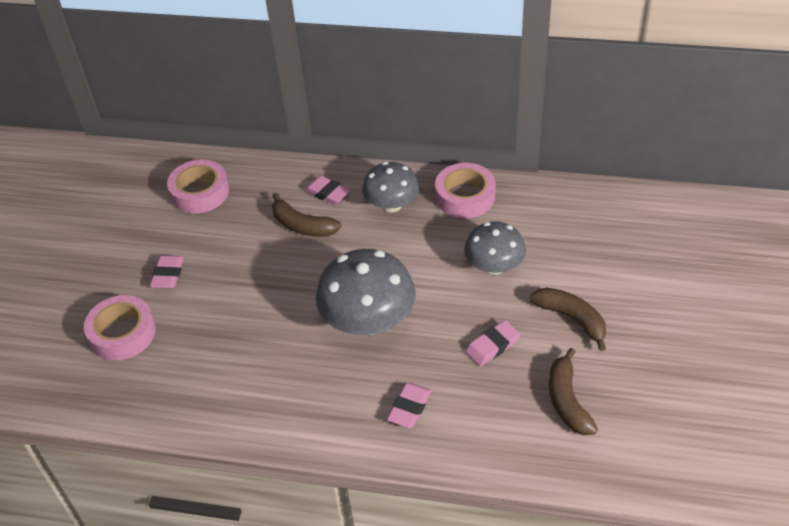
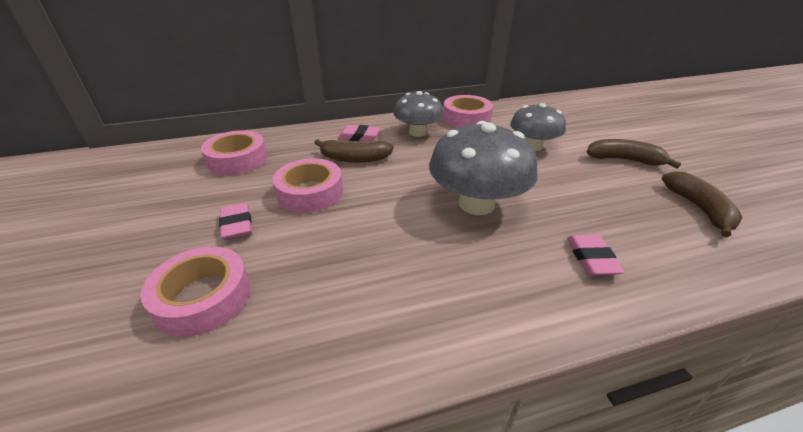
camera: 30 degrees left, 10 degrees down
pink eraser [465,320,520,366] -> none
brown banana [549,348,598,435] -> brown banana turned 150 degrees counterclockwise [662,171,742,237]
none -> pink tape [273,158,343,213]

